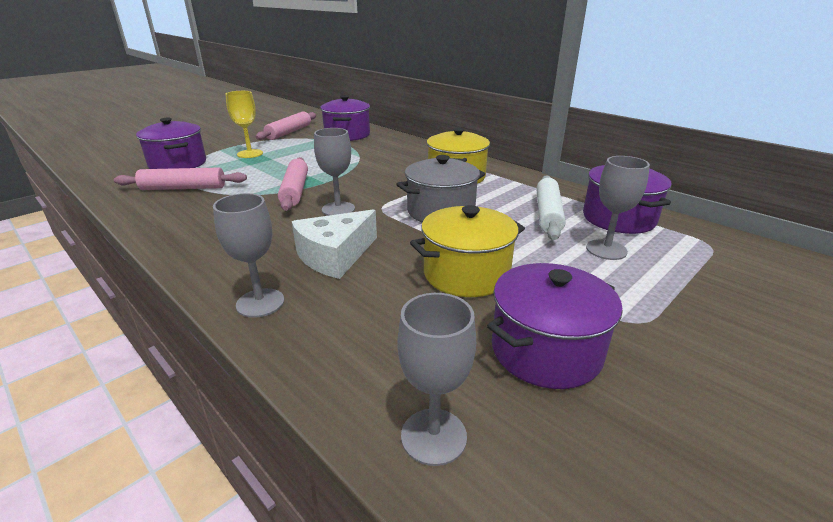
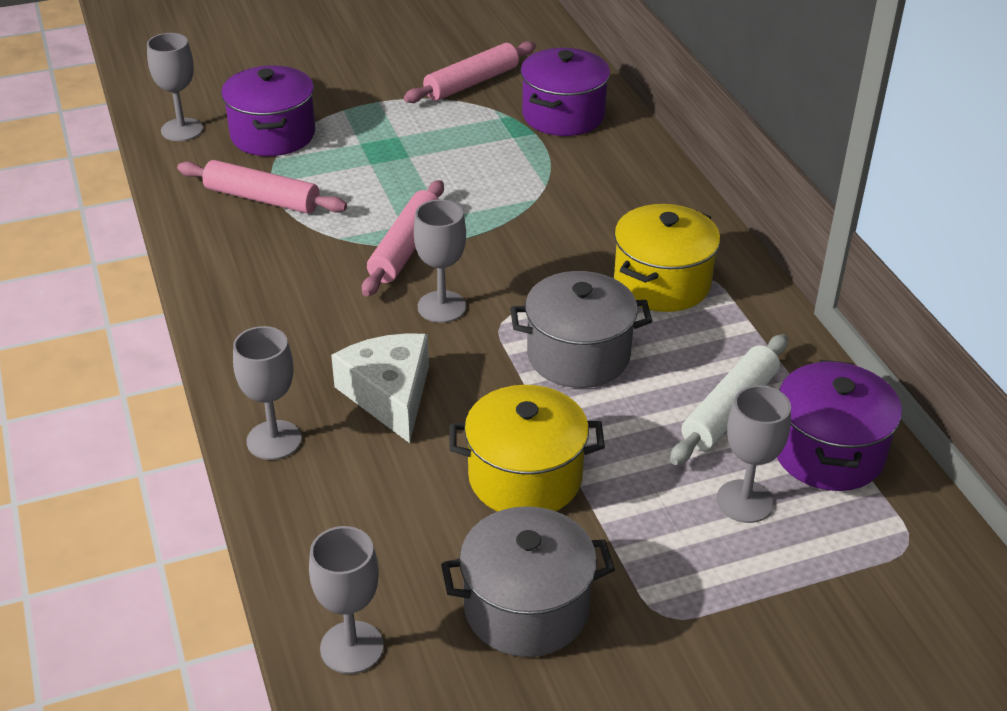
camera: 25 degrees right, 10 degrees up
yellow goblet [226,91,263,158] -> none
white cheese [292,209,377,279] -> white cheese turned 90 degrees clockwise [331,333,429,443]
purple pot [487,263,623,389] -> grey pot [441,506,615,657]
none -> grey goblet [147,33,203,141]

